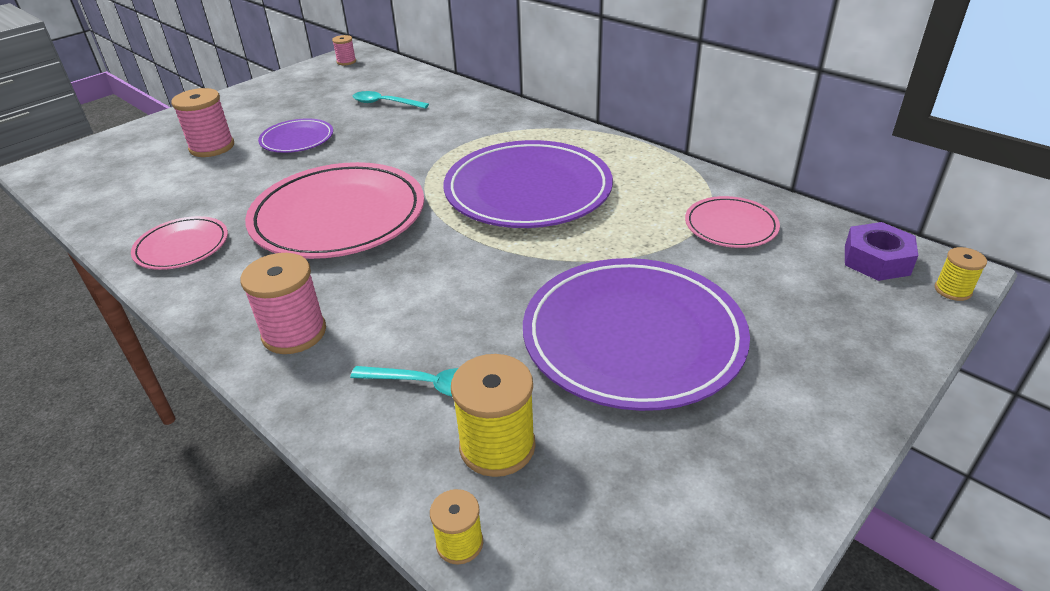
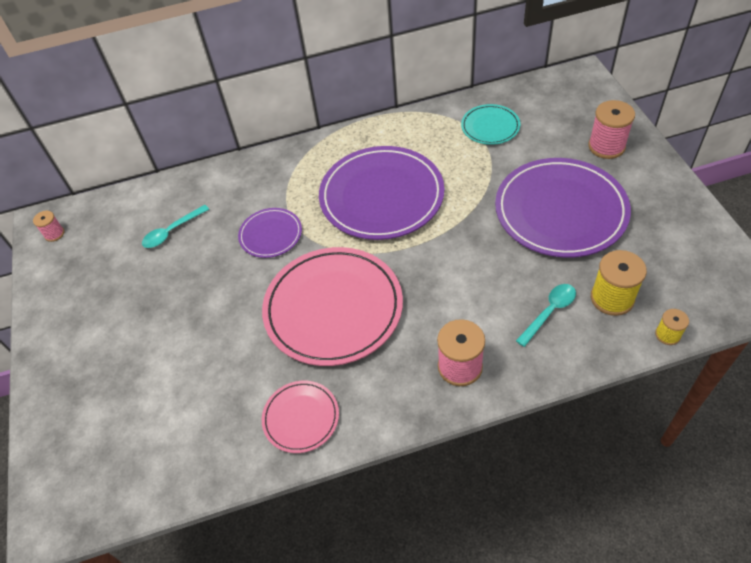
camera: 55 degrees left, 15 degrees up
pink spool [171,88,234,157] -> pink spool moved to [588,100,635,159]
purple plate [258,118,333,153] -> purple plate moved to [238,208,302,258]
pink plate [685,196,780,248] -> turquoise plate [461,104,520,145]
purple nut [845,222,918,281] -> none
yellow spool [935,247,987,301] -> none

